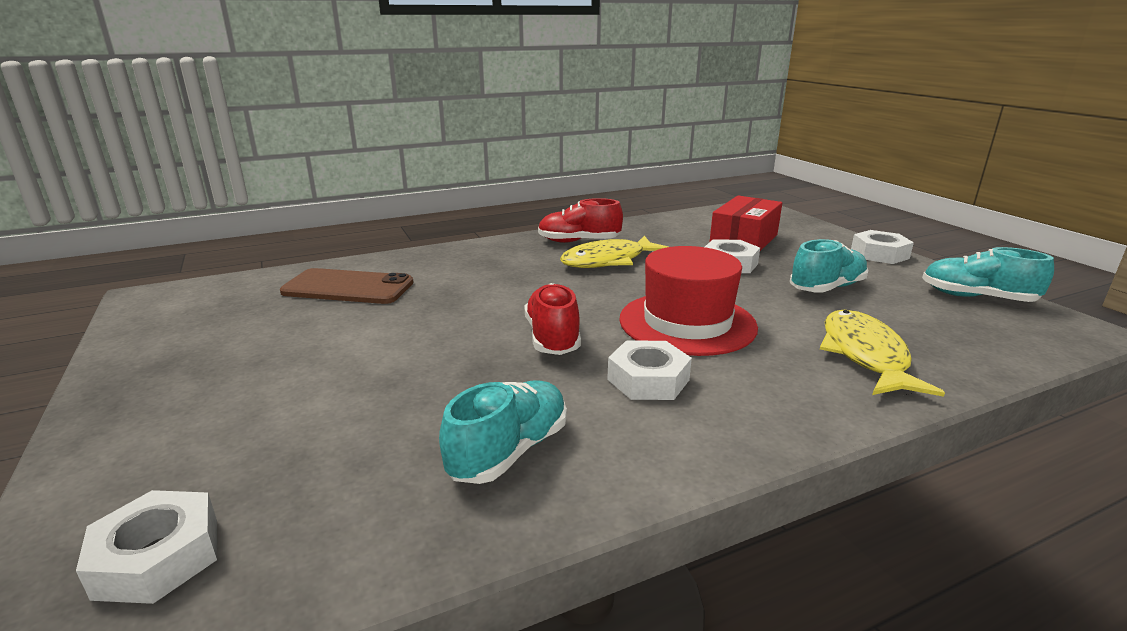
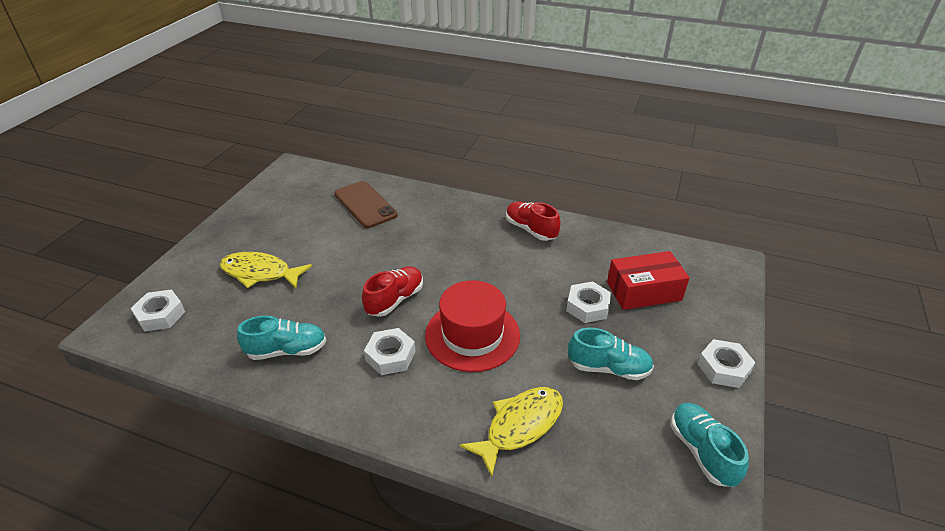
camera: 45 degrees right, 15 degrees up
yellow fish [560,236,668,268] -> yellow fish moved to [219,252,312,288]

